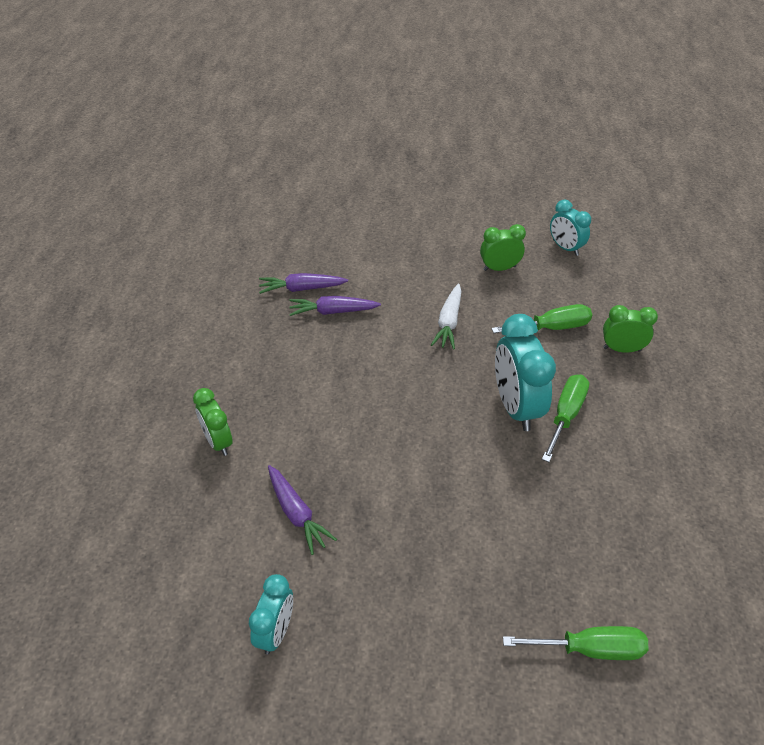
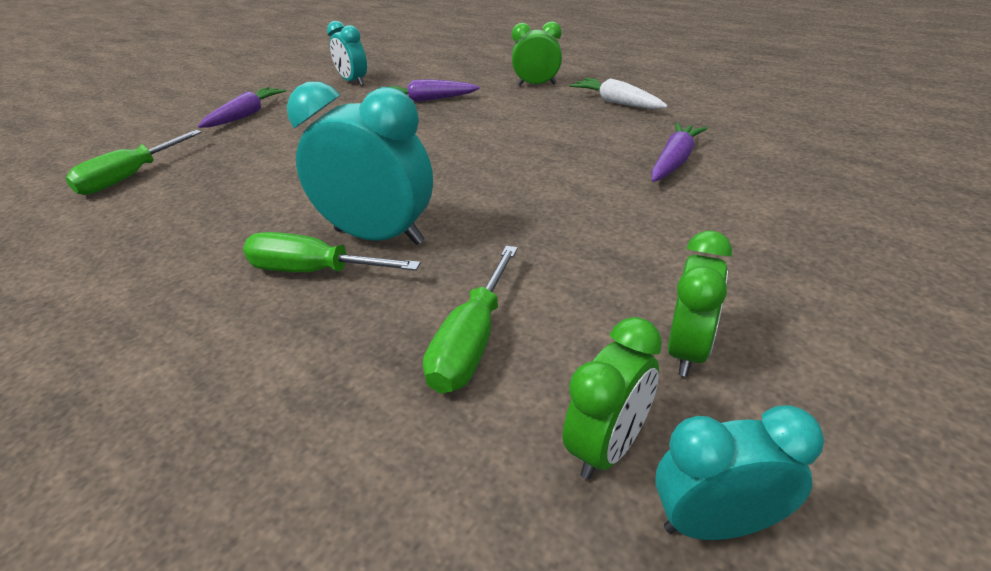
camera: 125 degrees right, 10 degrees down
purple carrot [259,273,348,294] -> purple carrot moved to [198,87,286,128]
white carrot [431,283,462,350] -> white carrot moved to [569,78,668,109]
green screwdriver [542,374,589,462] -> green screwdriver turned 135 degrees clockwise [243,232,421,272]
green clock [603,305,658,353] -> green clock moved to [563,317,662,479]

